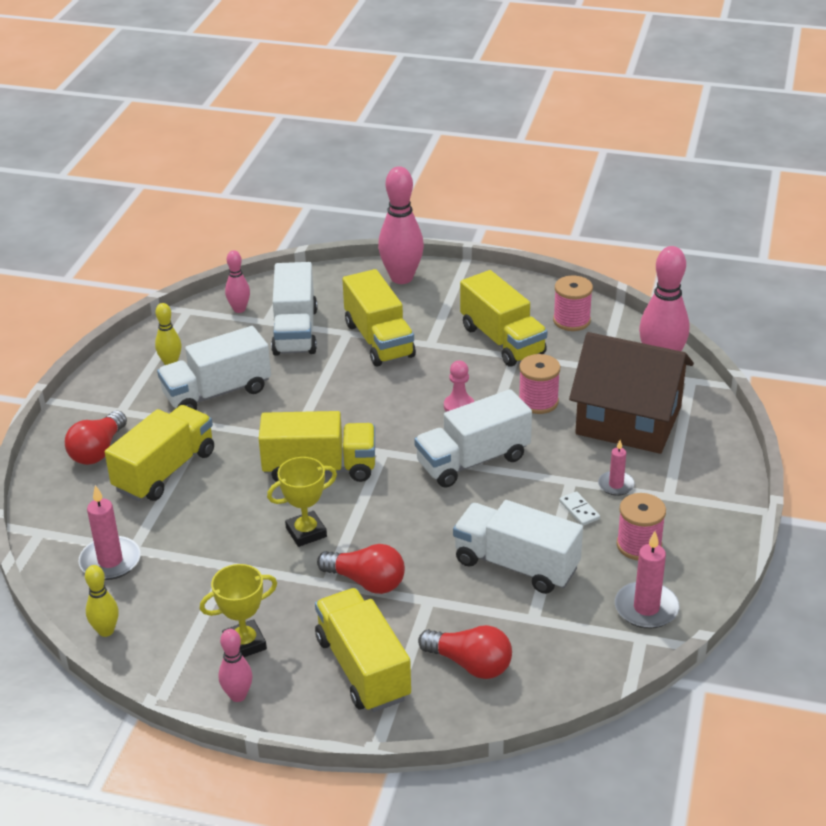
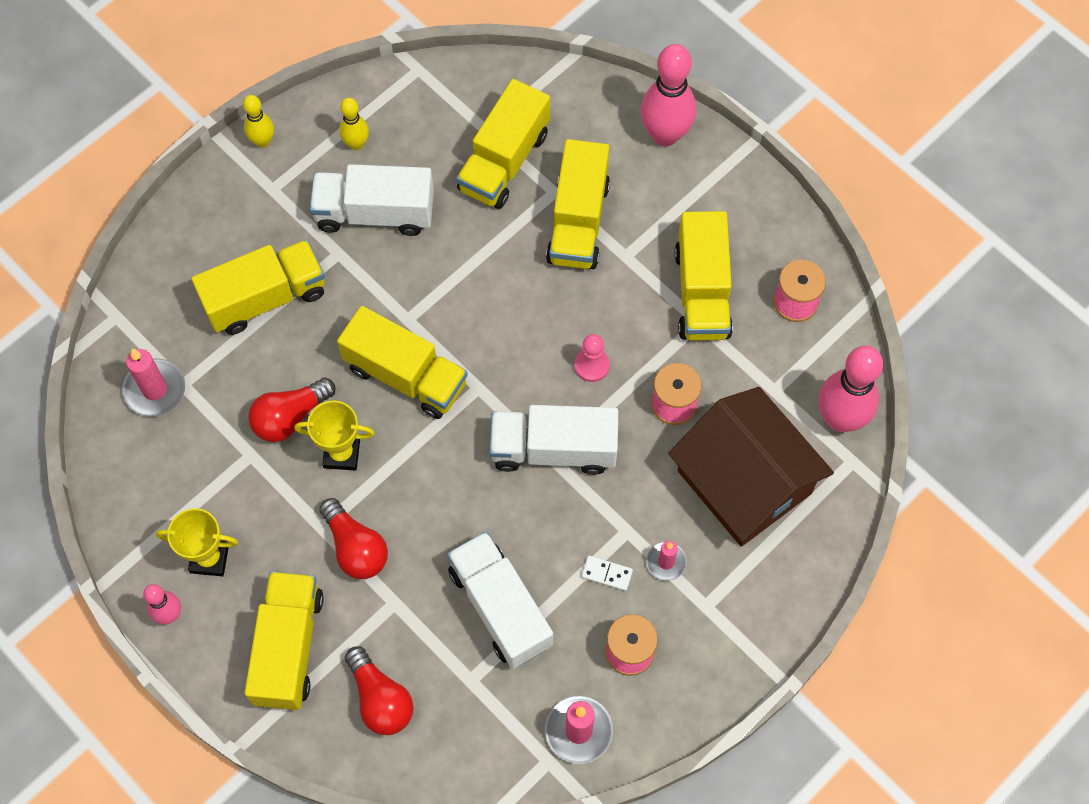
camera: 30 degrees right, 30 degrees up
red light bulb [65,411,127,465] -> red light bulb moved to [248,378,336,442]
yellow bowling pin [85,565,119,637] -> yellow bowling pin moved to [243,95,274,148]
pink bowling pin [225,250,250,313] -> none
white truck [271,262,317,356] -> yellow truck [456,79,550,209]
white domino [559,491,600,526] -> white domino turned 75 degrees counterclockwise [582,556,633,591]

